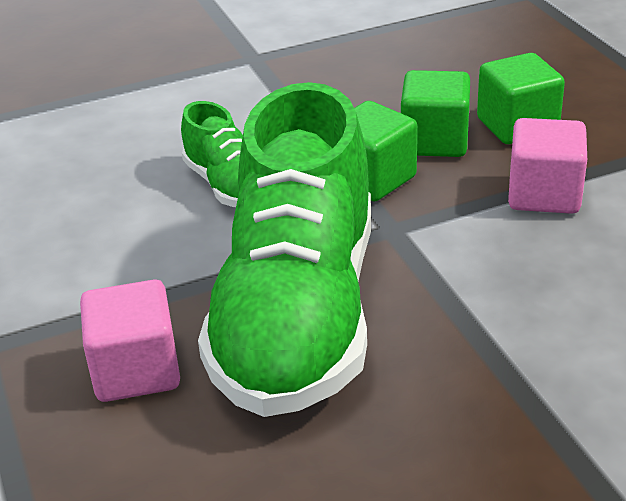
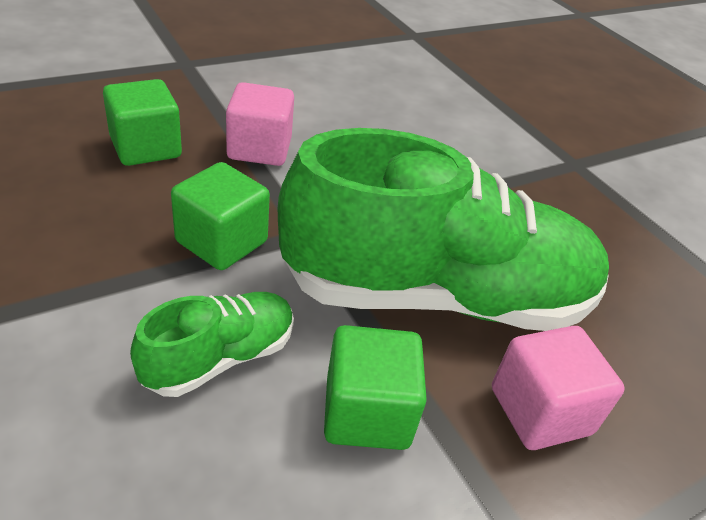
camera: 105 degrees left, 5 degrees up
green cube [401,70,470,157] -> green cube moved to [324,325,427,450]

